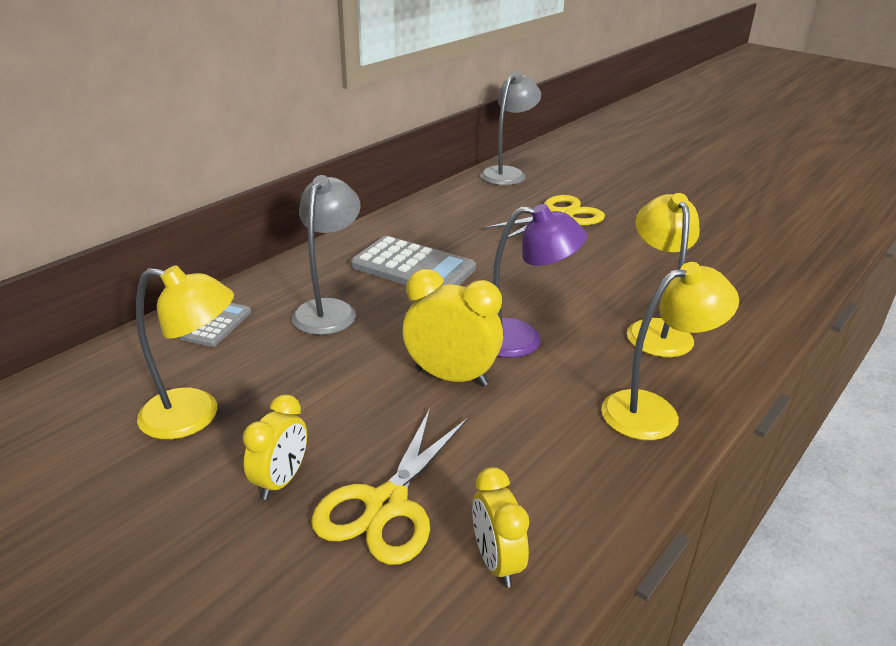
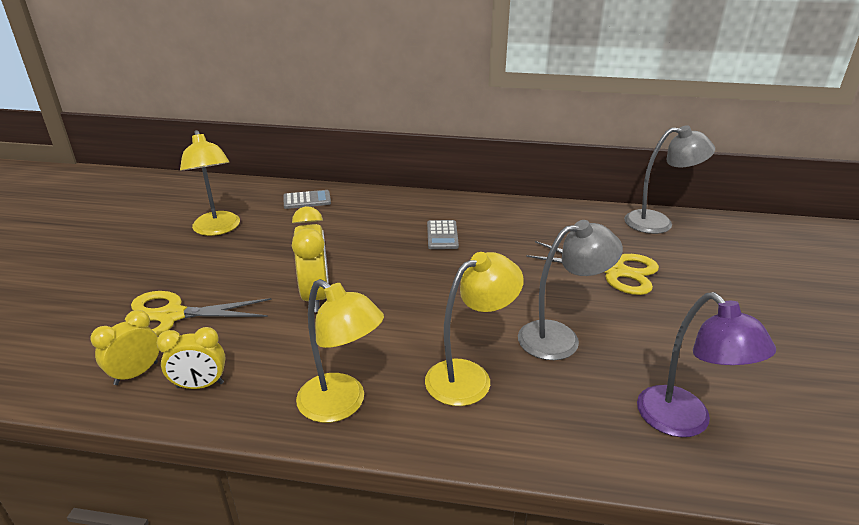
camera: 60 degrees right, 0 degrees up
yellow clock [243,394,307,500] -> yellow clock moved to [157,327,226,389]
grey lamp [291,175,361,335] -> grey lamp moved to [518,220,623,360]
grey calculator [351,236,476,285] -> grey calculator [427,220,459,249], size x0.55
purple lamp [493,204,587,358] -> purple lamp moved to [637,292,776,437]

